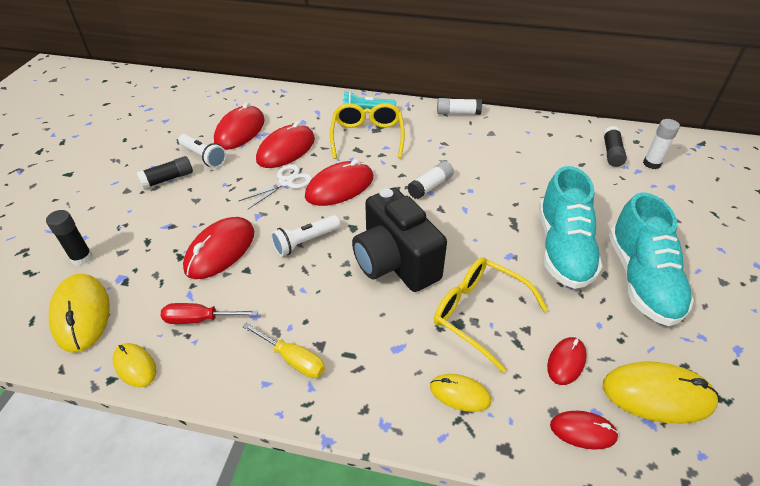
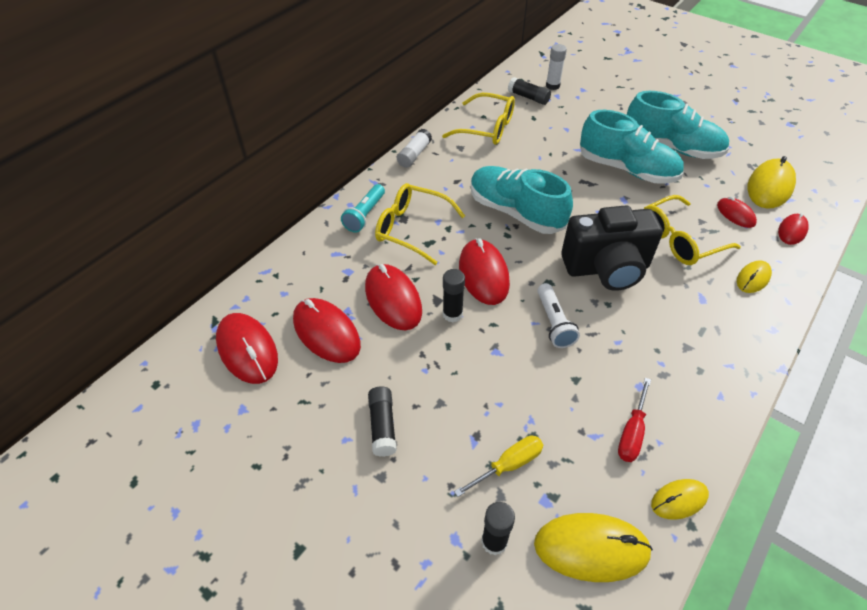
camera: 65 degrees left, 5 degrees up
white flashlight [178,134,226,168] -> none
red mouse [183,217,254,279] -> red mouse moved to [216,313,278,384]
white scissors [239,164,312,209] -> black glue stick [443,269,465,322]
yellow screwdriver [243,323,325,378] -> yellow screwdriver moved to [454,436,543,497]
white glue stick [407,161,454,199] -> turquoise shoe [471,166,573,234]
none -> yellow glasses [442,93,515,145]

